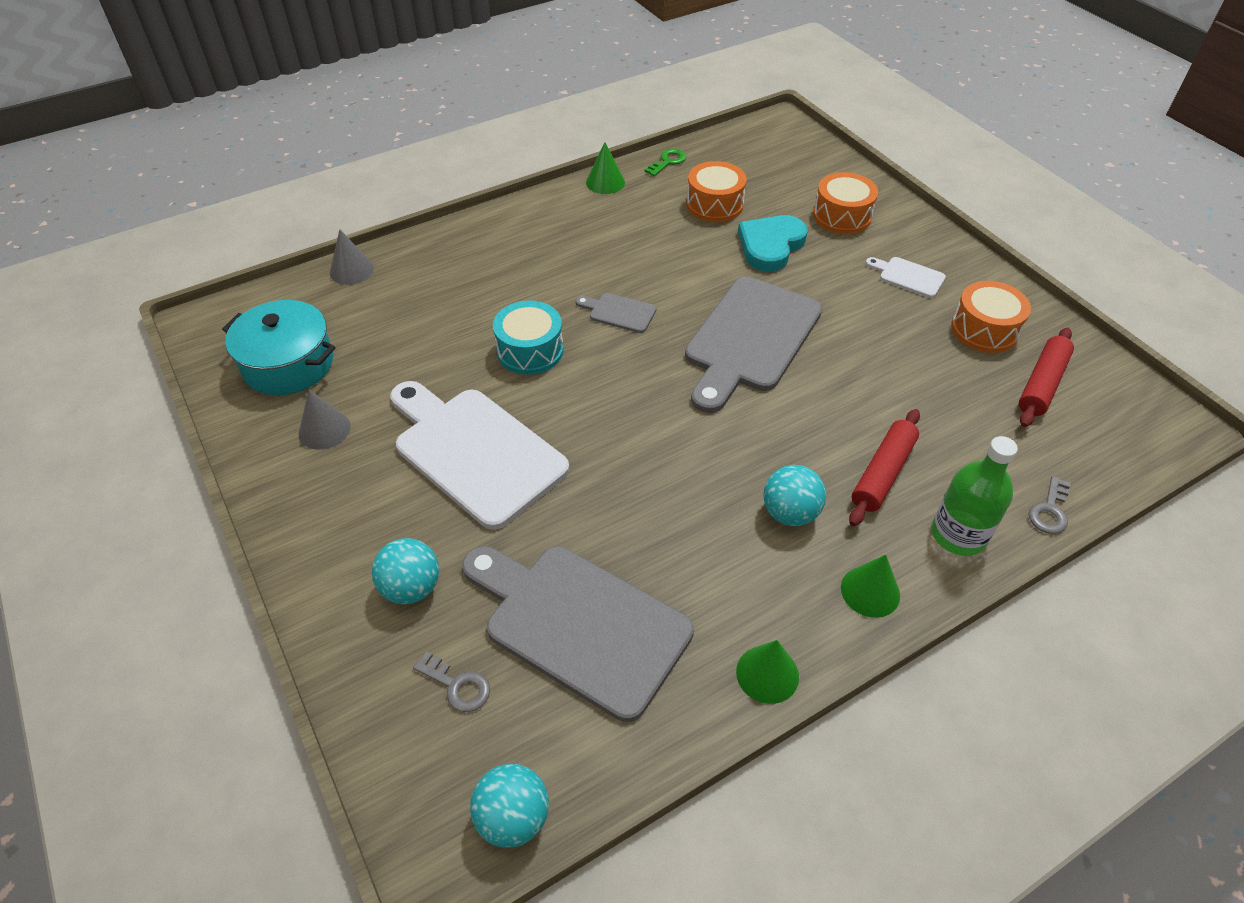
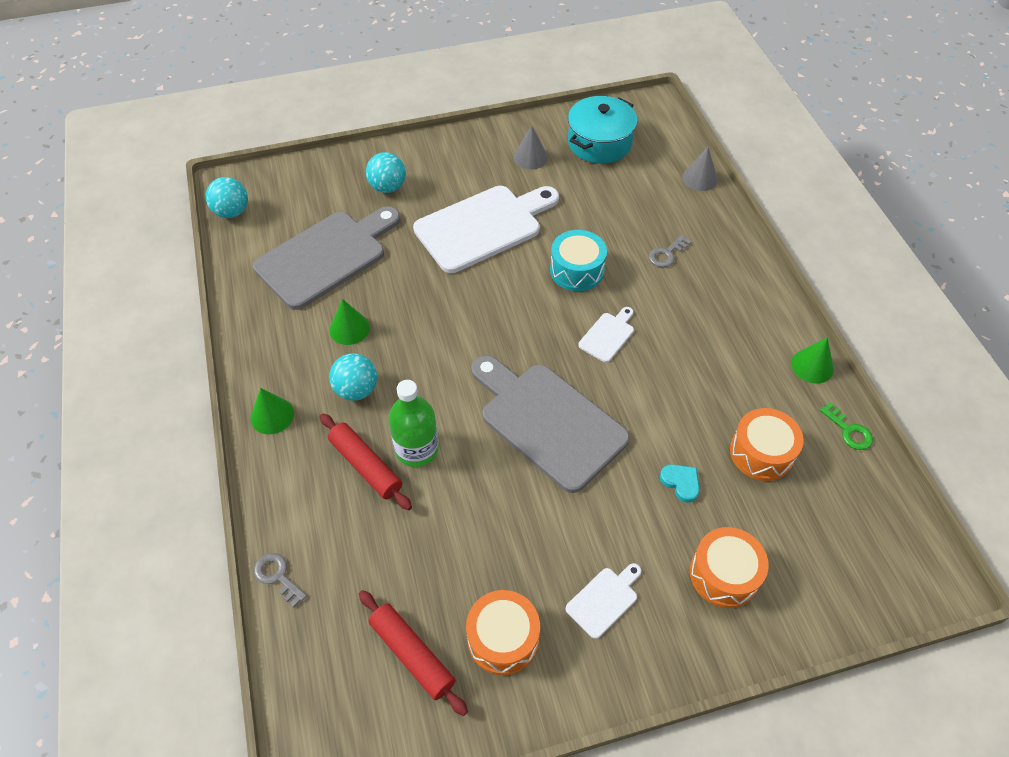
camera: 105 degrees right, 5 degrees up
grey key [413,651,490,712] -> grey key moved to [649,235,692,267]
grey cutting board [576,293,656,333] -> white cutting board [578,307,634,363]
green cone [736,640,799,704] -> green cone moved to [329,299,370,345]
turquoise heart [738,215,808,272] -> turquoise heart [660,464,700,503], size x0.51
green bottle [932,436,1018,556] -> green bottle moved to [388,380,439,467]

